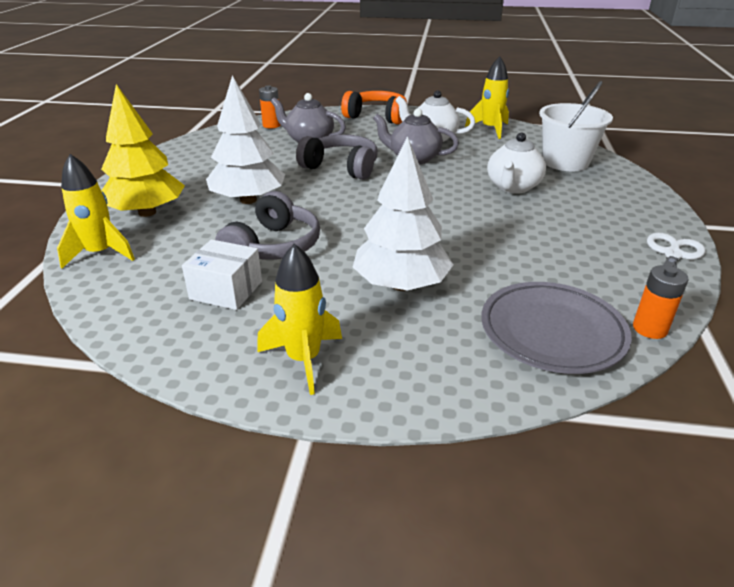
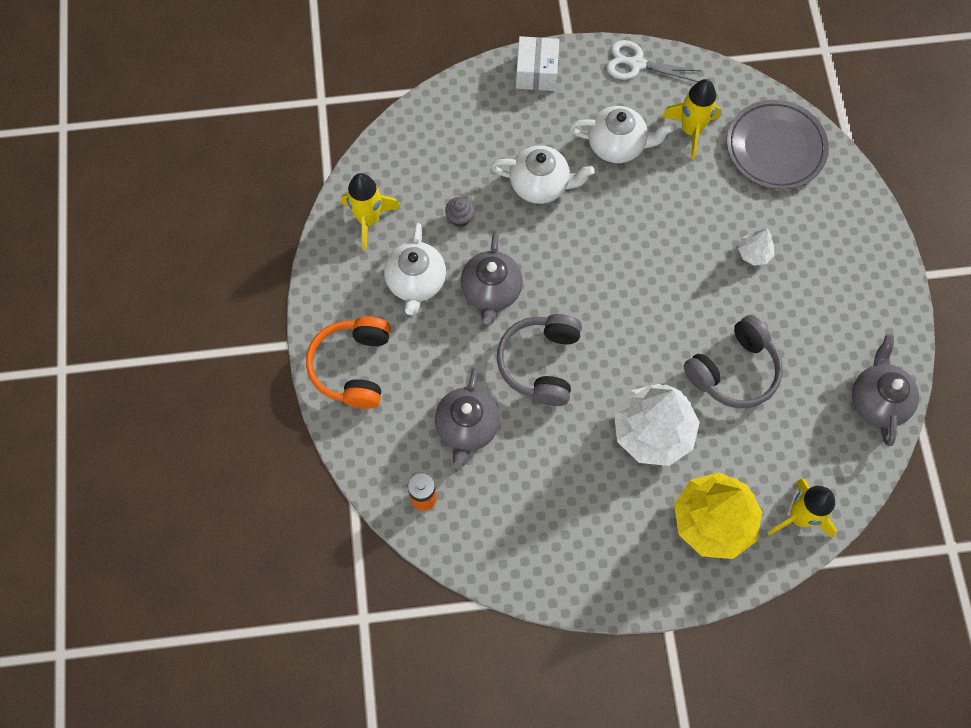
camera: 105 degrees left, 35 degrees up
white box [182,239,262,310] -> white box moved to [516,36,559,91]
grey headphones [215,191,320,260] -> grey headphones turned 135 degrees clockwise [684,315,783,408]
yellow rocket [257,243,342,395] -> yellow rocket moved to [662,79,721,160]
white tree [353,136,453,291] -> white tree [738,228,774,266], size x0.46
white bucket [539,81,613,171] -> none
orange battery [633,265,688,339] -> none
none -> grey cupcake [445,197,475,227]
none -> white teapot [569,106,674,163]
none -> grey teapot [852,334,919,446]

